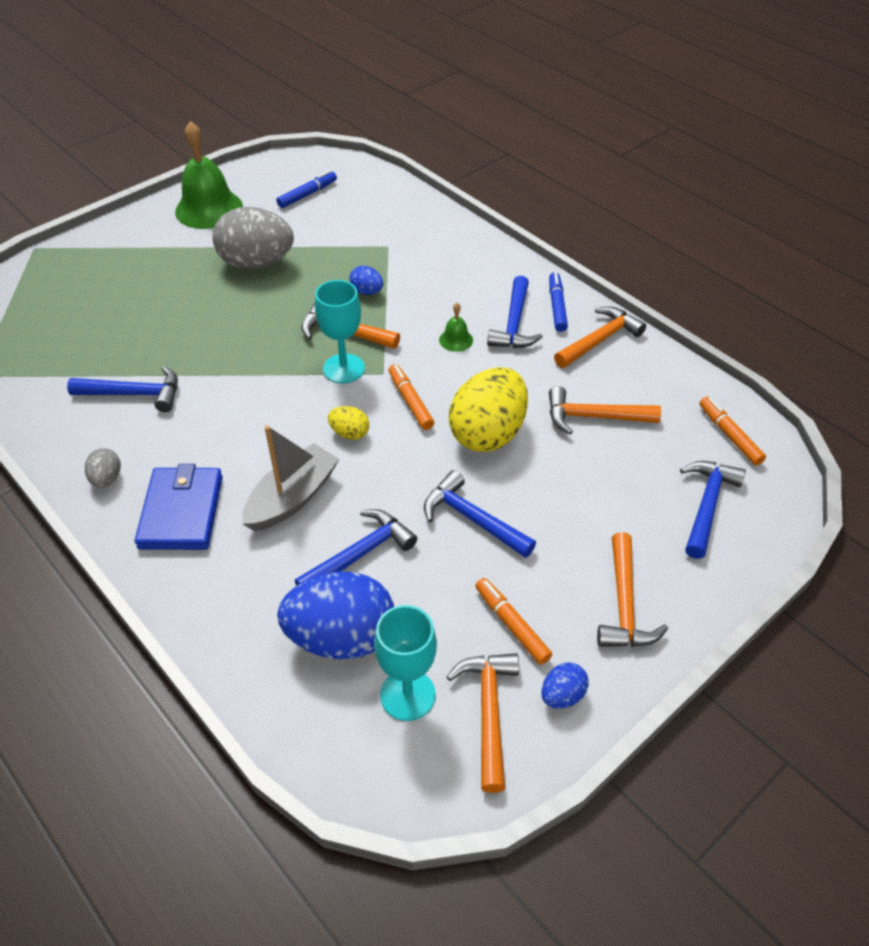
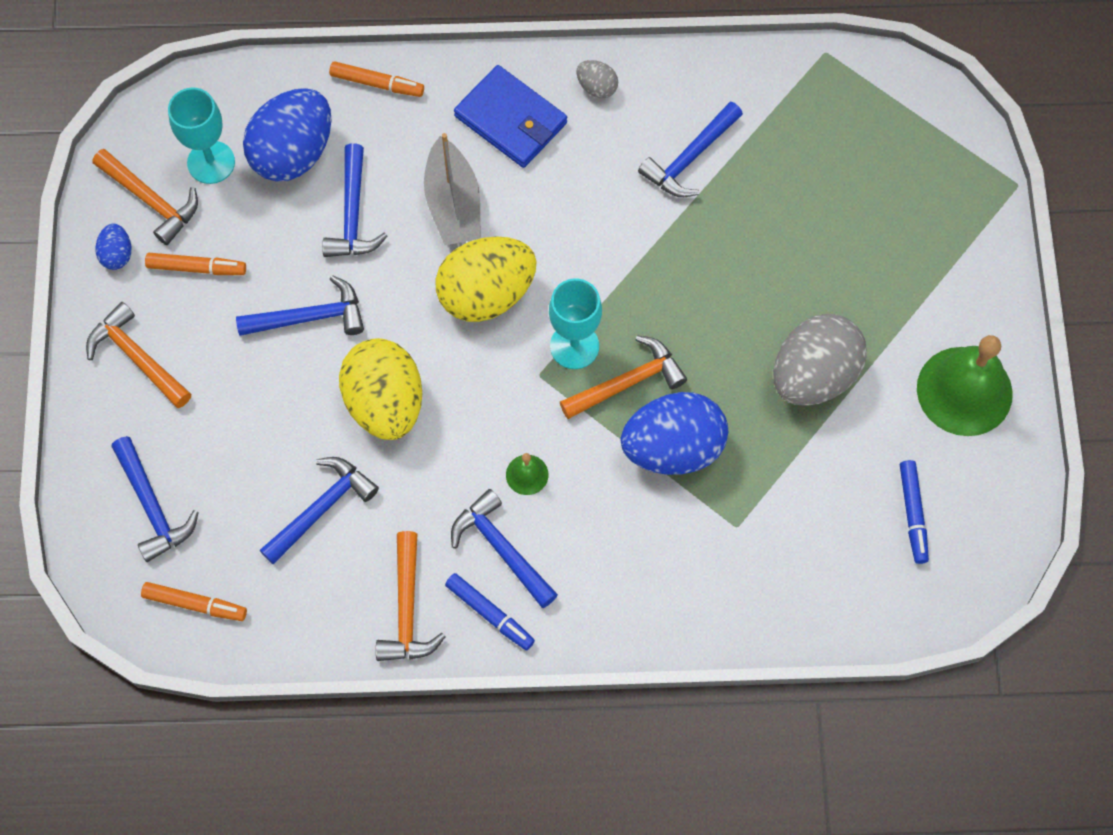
camera: 130 degrees right, 20 degrees up
yellow egg [328,406,369,440] -> yellow egg [436,236,537,322], size x2.21
blue egg [349,266,383,295] -> blue egg [621,392,728,475], size x2.21
orange marker [389,364,434,430] -> orange marker moved to [329,61,424,97]
orange hammer [549,386,661,435] -> blue hammer [260,457,379,564]

